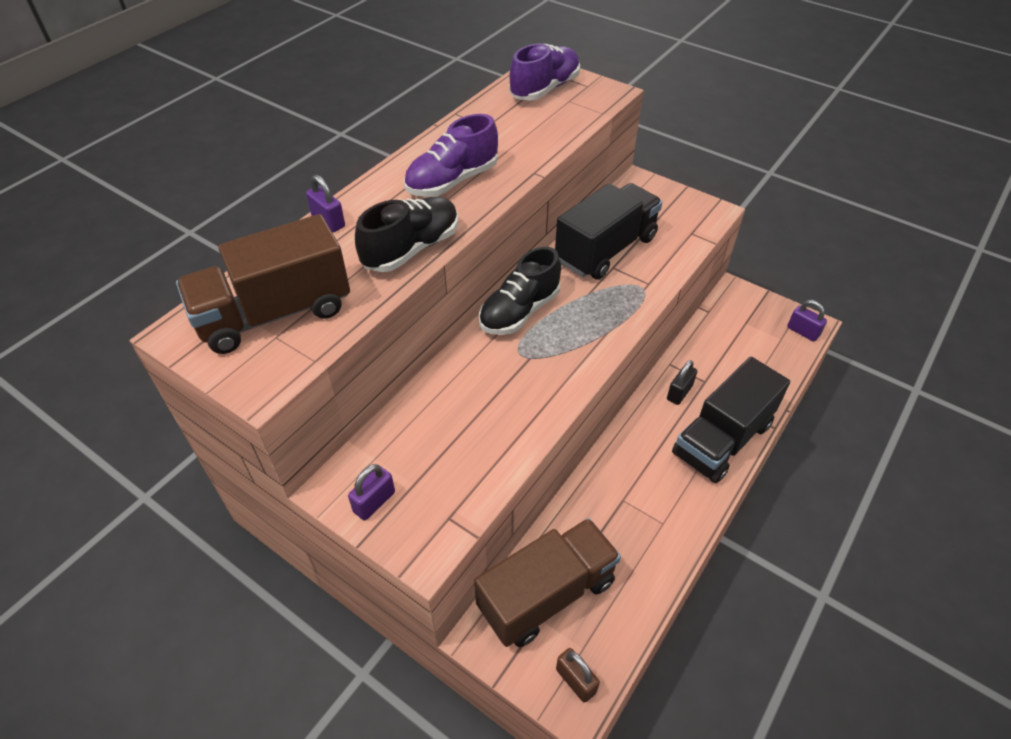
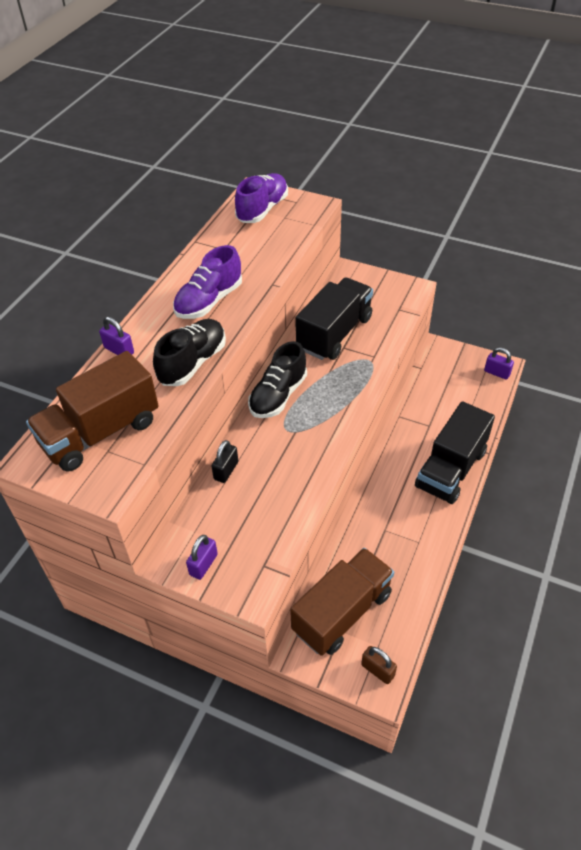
camera: 10 degrees left, 0 degrees up
black padlock [667,360,697,405] -> black padlock moved to [212,440,238,483]

